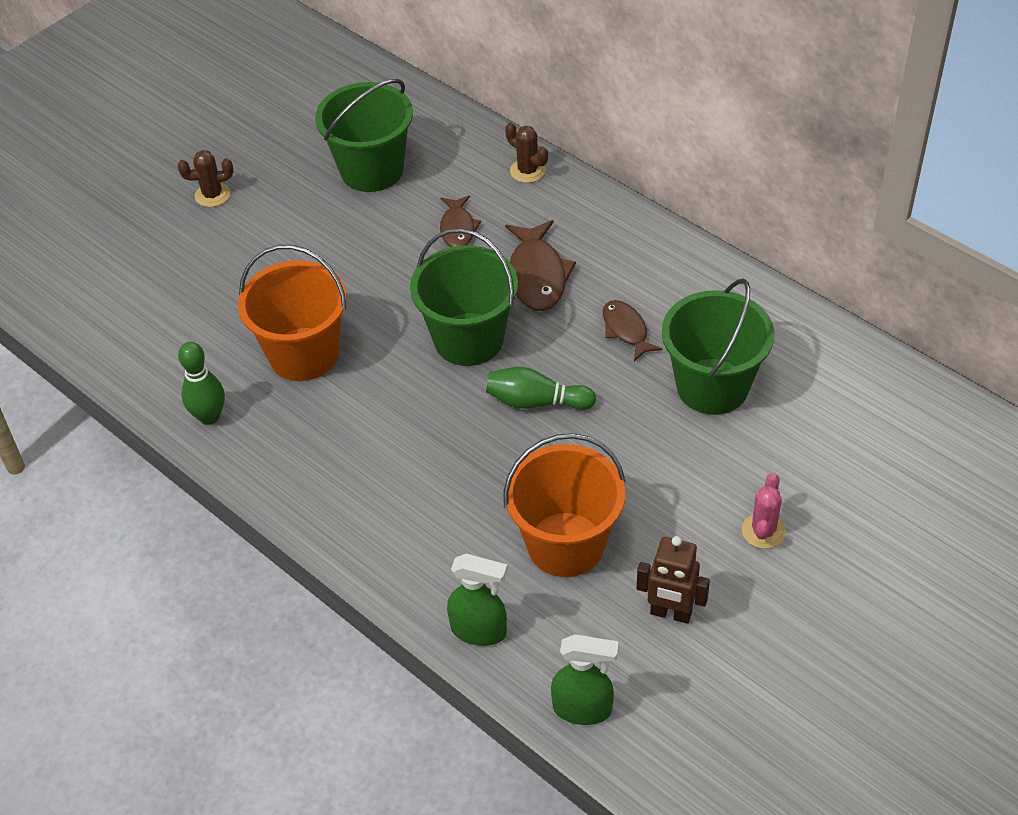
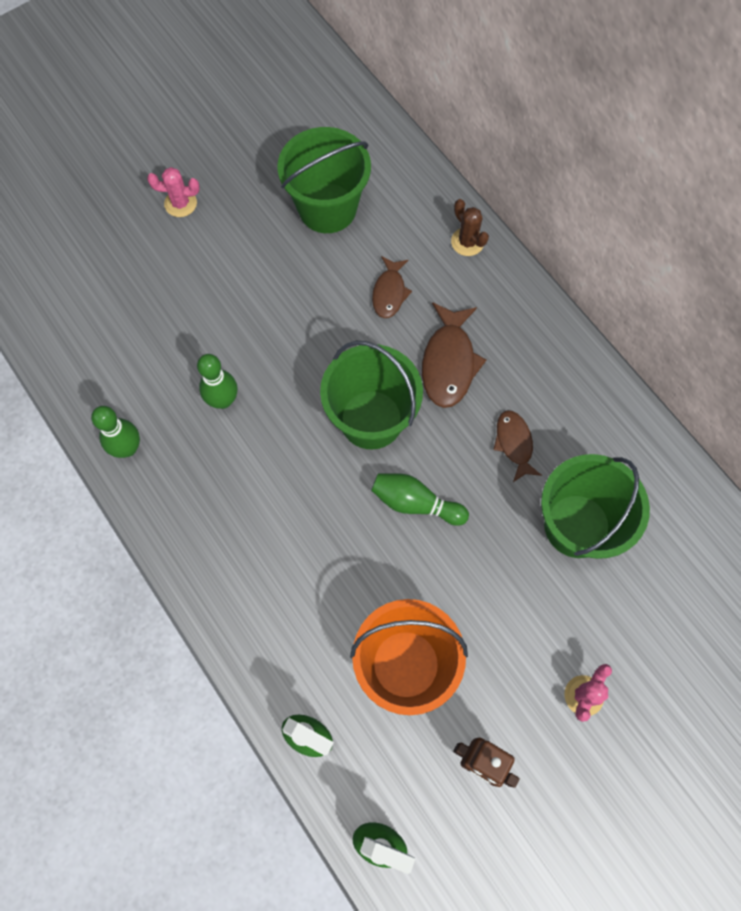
camera: 10 degrees right, 20 degrees up
brown cactus [178,150,233,207] -> pink cactus [147,167,200,217]
orange bucket [238,245,347,381] -> green bowling pin [197,354,237,409]

